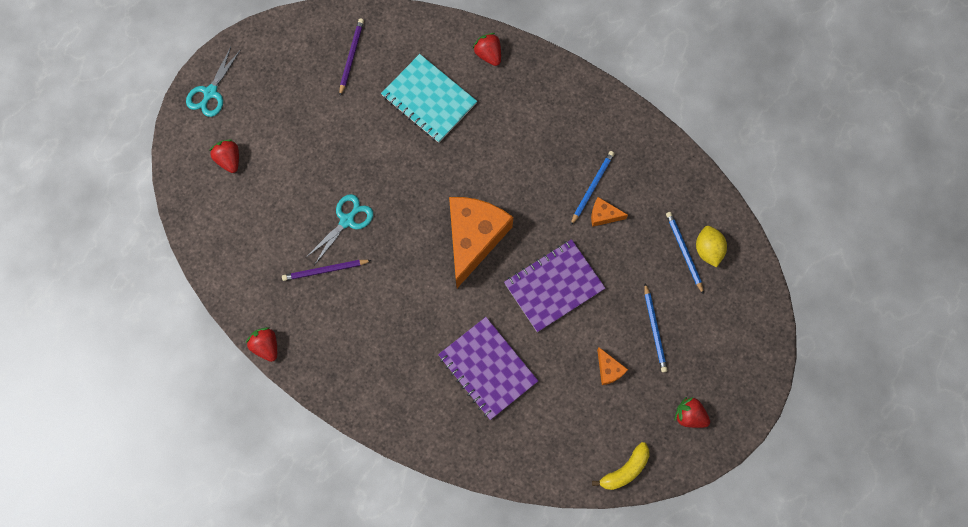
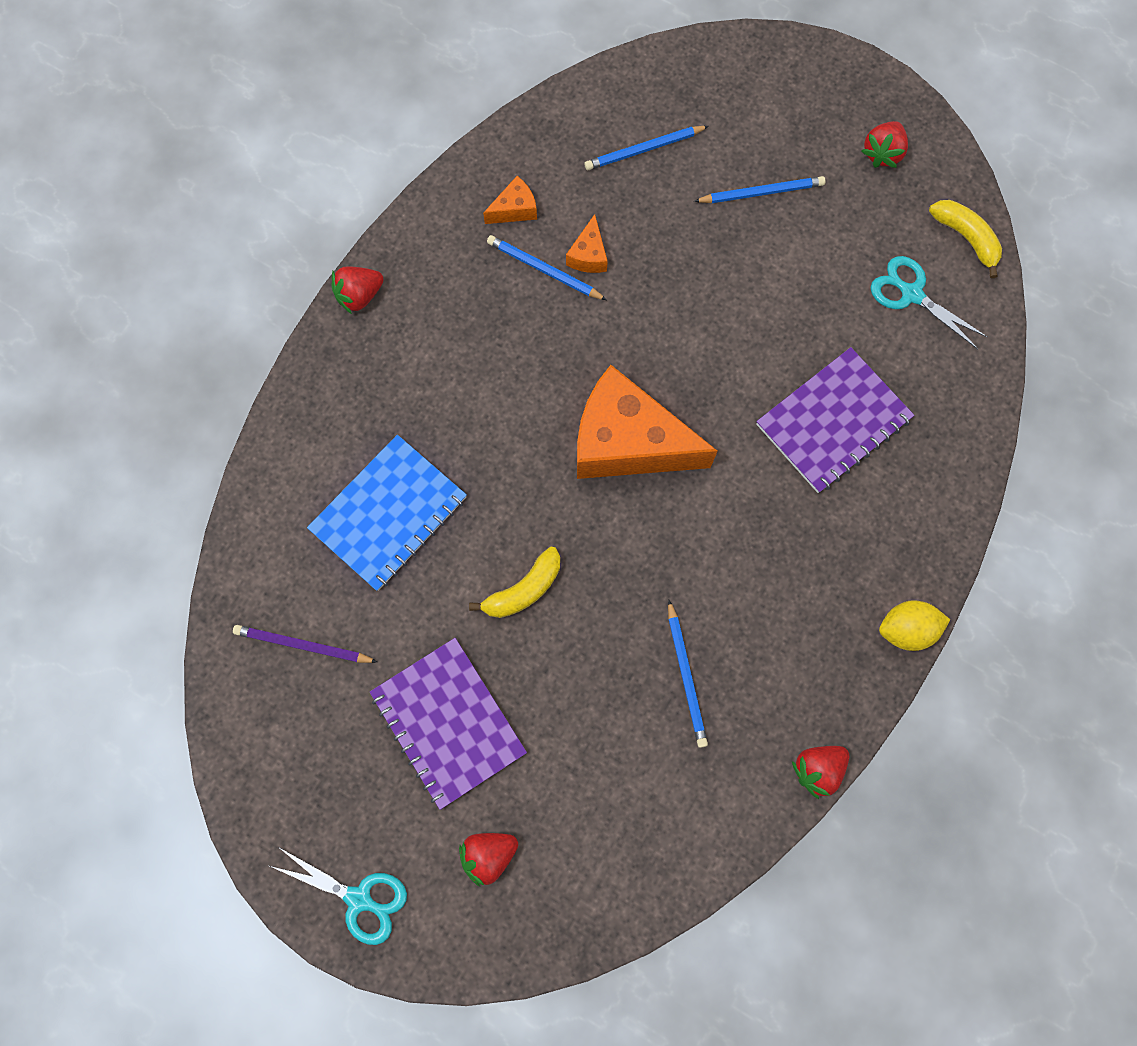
camera: 90 degrees left, 0 degrees up
purple pencil [282,260,372,281] -> blue pencil [668,600,708,748]
turquoise scissors [305,194,373,264] -> turquoise scissors moved to [871,256,987,349]
turquoise notebook [381,54,477,143] -> blue notebook [307,435,467,591]
red strawberry [473,33,501,66] -> red strawberry moved to [331,266,384,314]
purple notebook [504,239,606,332] -> purple notebook moved to [370,638,527,810]
orange cheese [597,347,628,385] -> orange cheese moved to [483,176,537,224]
yellow lemon [696,226,727,268] -> yellow lemon moved to [879,600,950,651]
none -> yellow banana [469,547,560,618]

